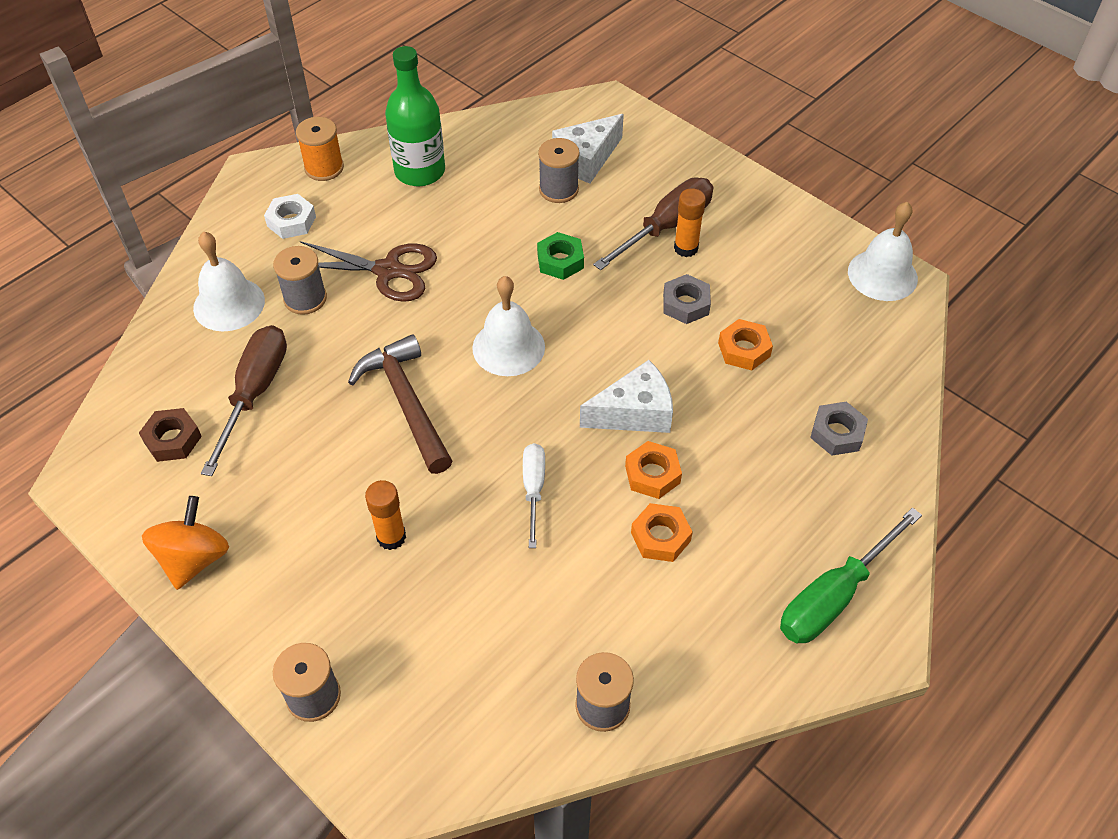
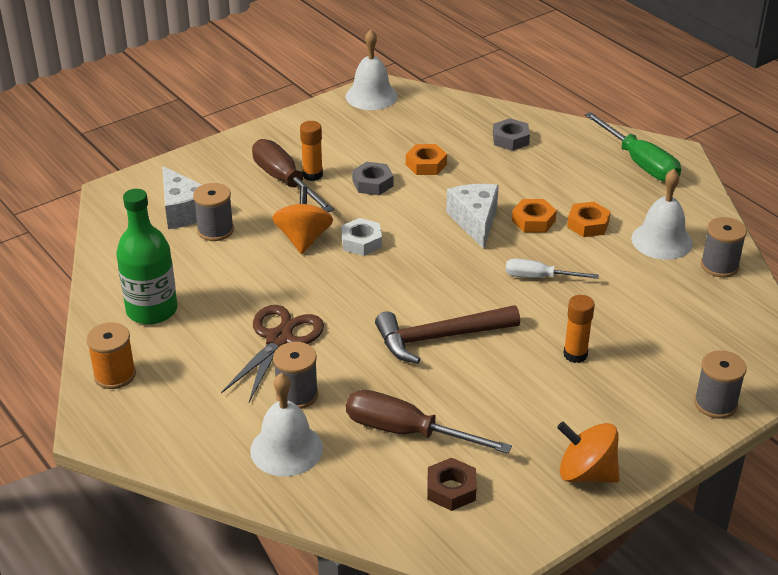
camera: 80 degrees left, 15 degrees down
white nut [264,194,316,239] -> white nut moved to [341,218,382,256]
white bell [472,276,545,376] -> white bell moved to [631,169,693,260]
green nut [537,232,584,280] -> orange spinning top [272,186,333,254]

